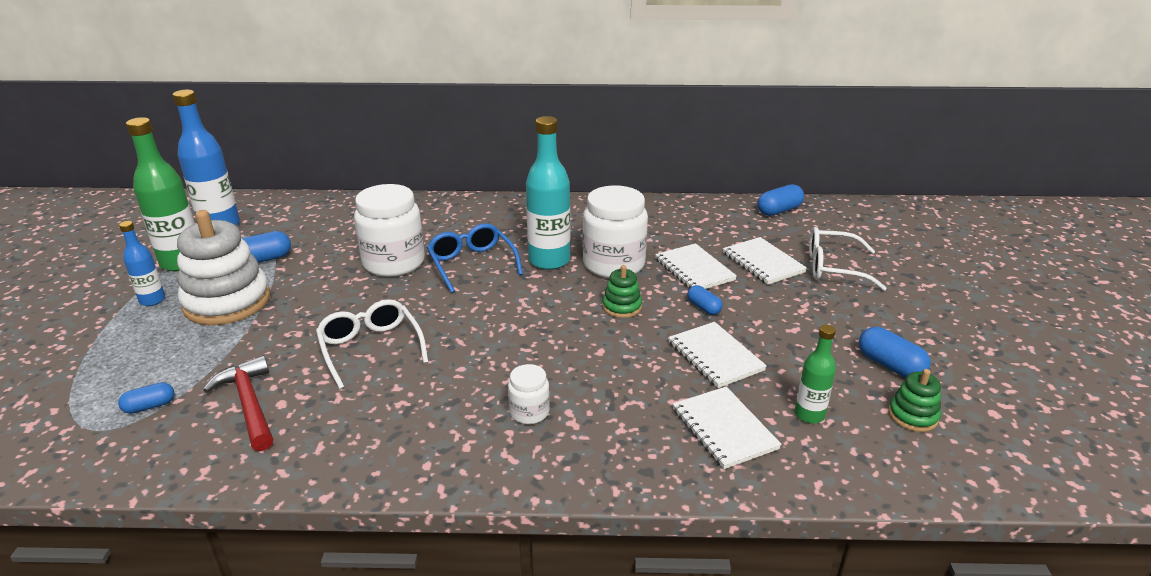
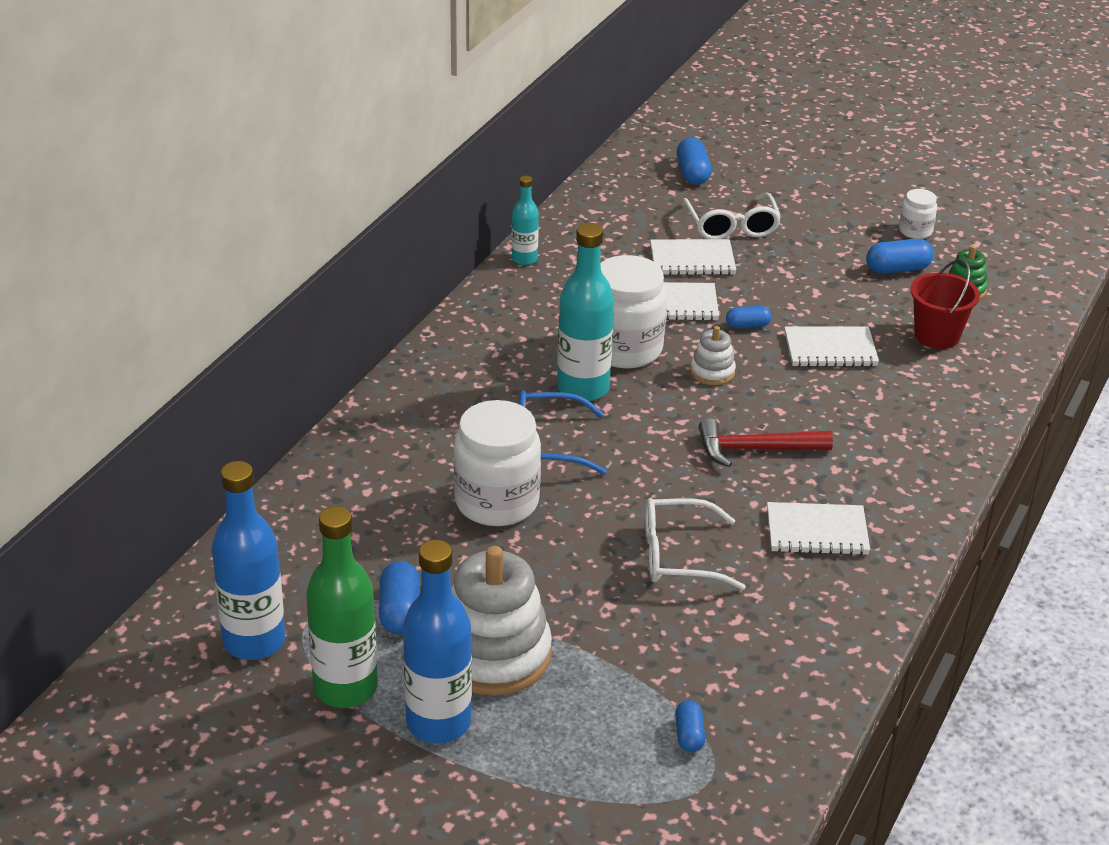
camera: 65 degrees left, 5 degrees up
blue bottle [119,221,165,306] -> blue bottle [403,540,472,743], size x1.84
red hammer [203,356,273,451] -> red hammer moved to [699,418,833,467]
white jar [508,364,550,424] -> white jar moved to [899,189,937,239]
green stacking toy [602,265,642,318] -> white stacking toy [690,326,736,385]
white notebook [673,386,782,469] -> white notebook moved to [767,502,870,555]
blue capsule [757,184,804,216] -> blue capsule moved to [677,138,711,185]
green bottle [795,325,836,424] -> red bucket [910,259,980,349]
white glasses [809,227,887,291] -> white glasses turned 45 degrees counterclockwise [682,193,781,239]
none -> turquoise bottle [512,176,539,265]

